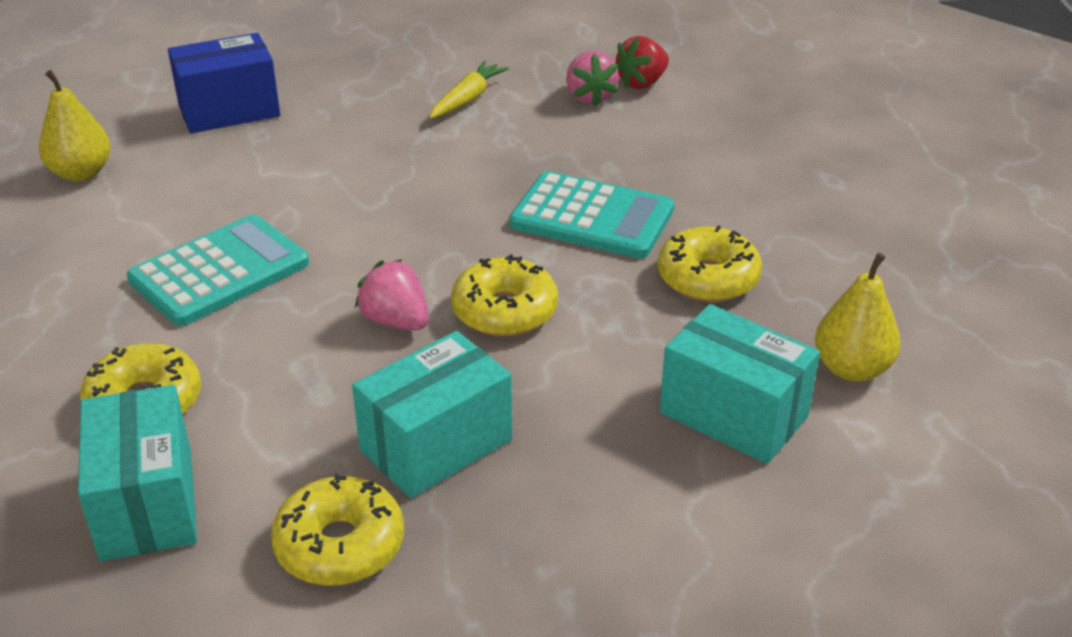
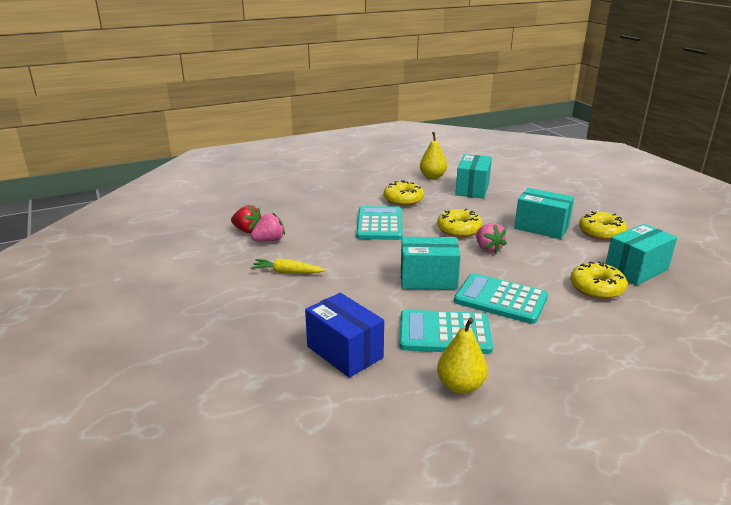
camera: 110 degrees left, 10 degrees down
pink strawberry [355,259,429,330] -> pink strawberry turned 45 degrees counterclockwise [476,223,507,253]
none -> turquoise calculator [399,310,493,354]
none -> turquoise box [401,237,461,290]

